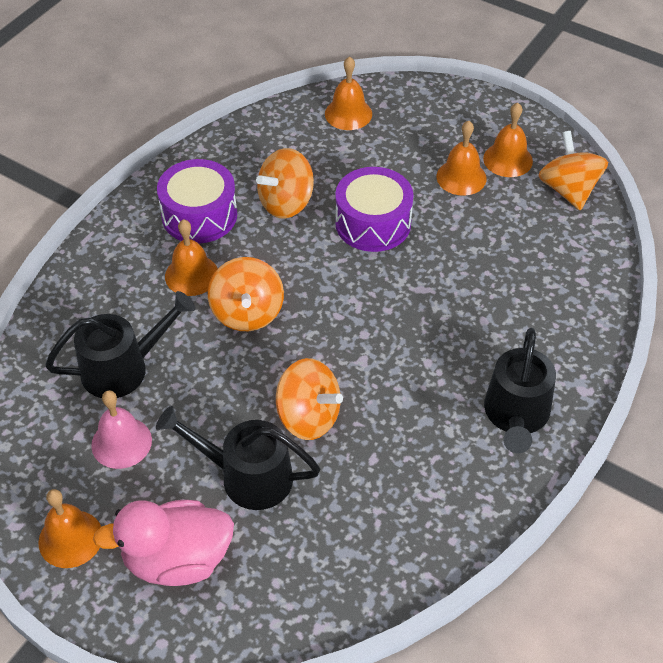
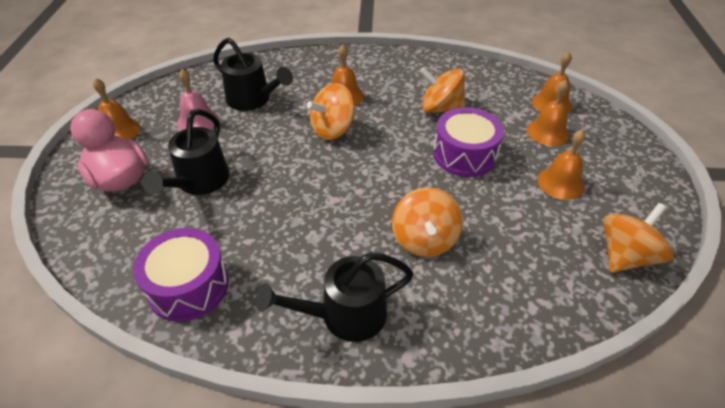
camera: 60 degrees right, 5 degrees down
black watering can [156,406,320,510] -> black watering can turned 150 degrees counterclockwise [142,109,229,195]
purple drum [157,159,237,244] -> purple drum moved to [133,228,229,322]
orange spinning top [276,358,343,440] -> orange spinning top moved to [392,187,463,257]
orange bell [483,103,533,177] -> orange bell moved to [527,80,569,146]

